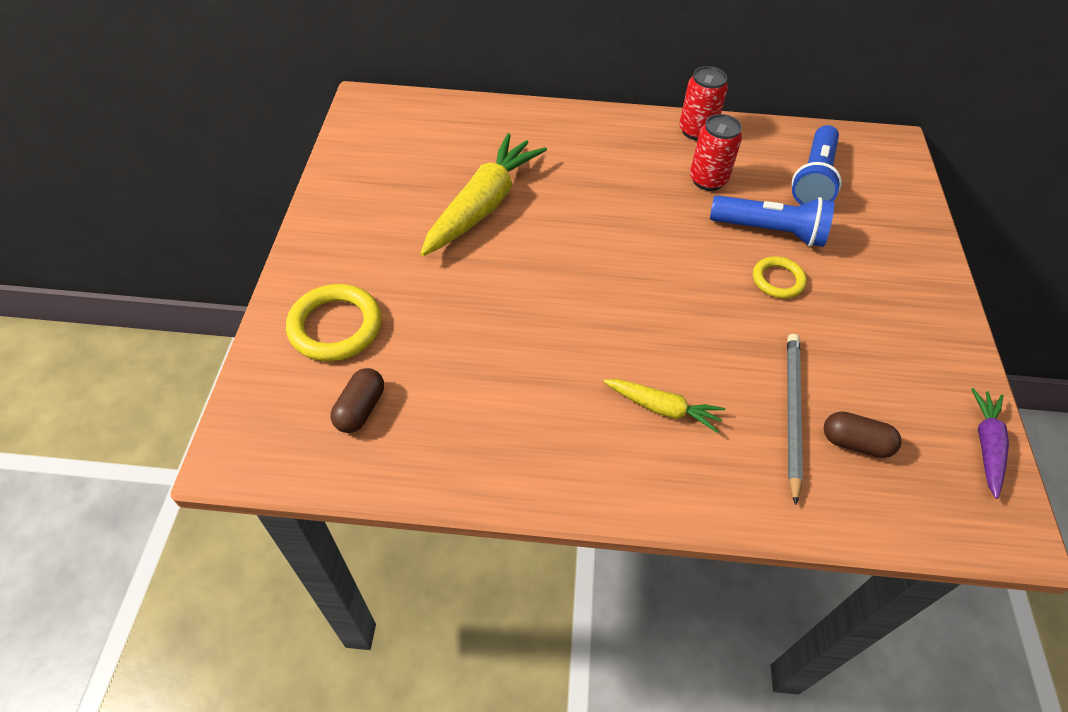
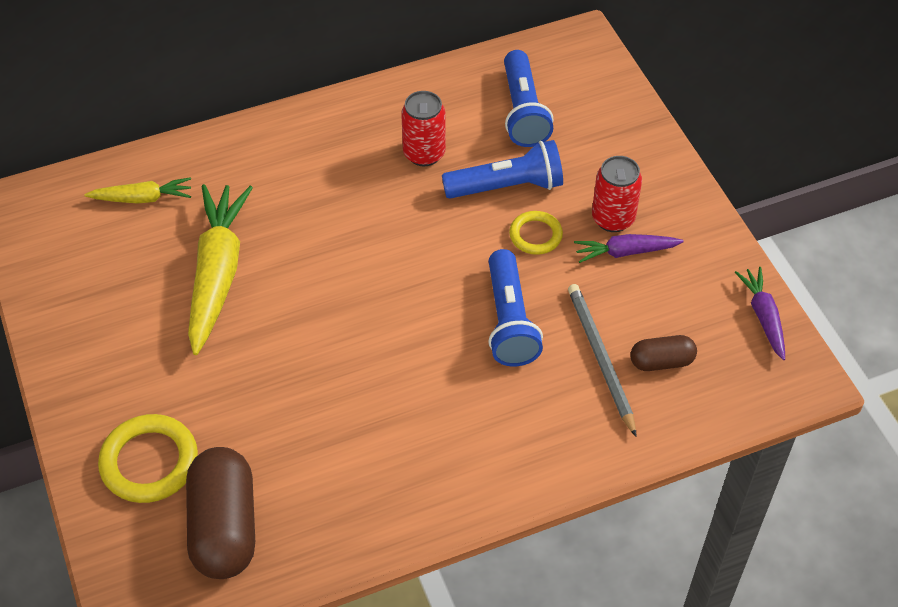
camera: 25 degrees left, 0 degrees up
brown capsule [331,368,384,433] -> brown capsule [186,447,255,579], size x1.90
yellow carrot [603,379,725,433] -> yellow carrot moved to [84,177,191,203]
red can [679,66,728,141] -> red can moved to [592,156,642,232]
none -> blue flashlight [488,249,543,366]
none -> purple carrot [574,234,684,263]

